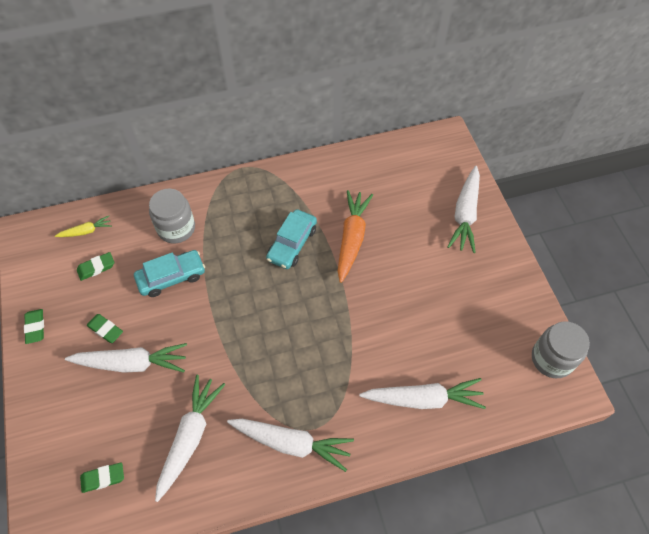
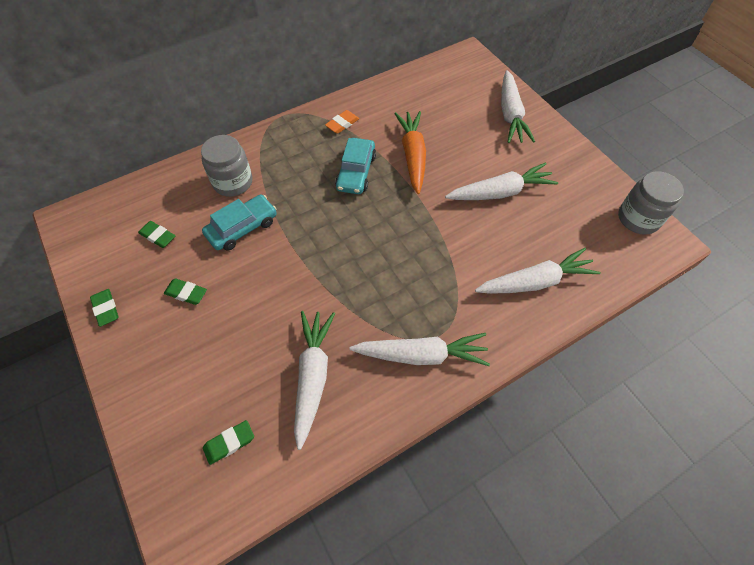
camera: 15 degrees left, 0 degrees up
yellow carrot [55,216,112,237] -> none
white carrot [65,343,187,373] -> white carrot moved to [445,162,558,200]
green eraser [77,252,114,281] -> green eraser turned 75 degrees clockwise [138,221,175,248]
none -> orange eraser [325,110,359,134]

